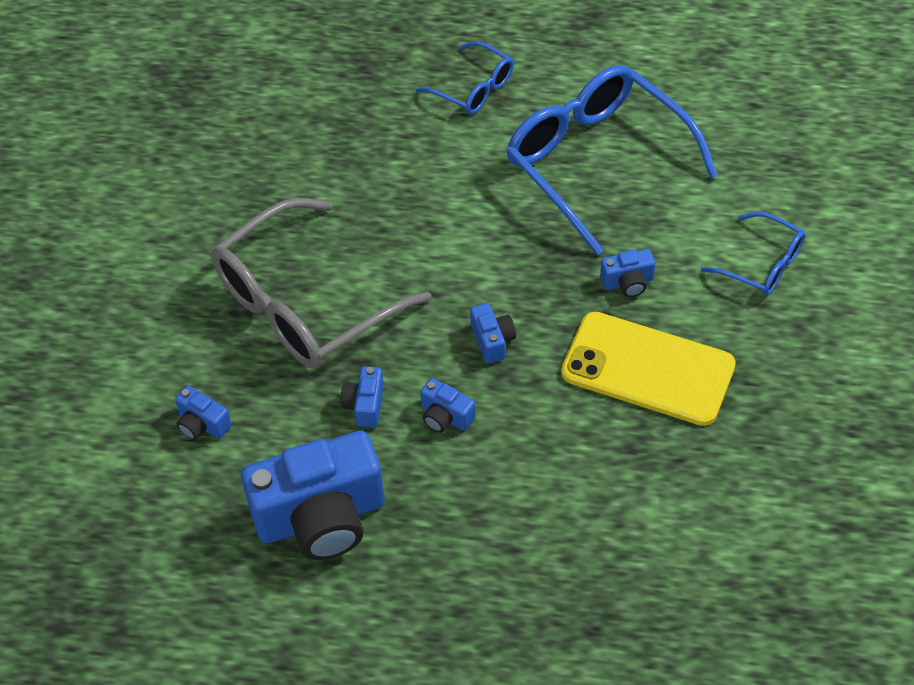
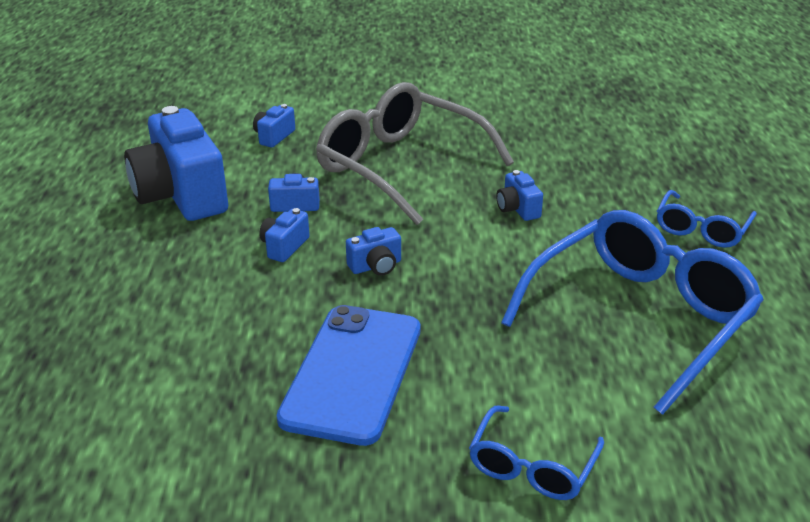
camera: 80 degrees right, 20 degrees down
yellow phone [561,312,736,426] -> blue phone [276,305,421,446]
blue camera [600,249,655,297] -> blue camera moved to [496,170,543,221]

